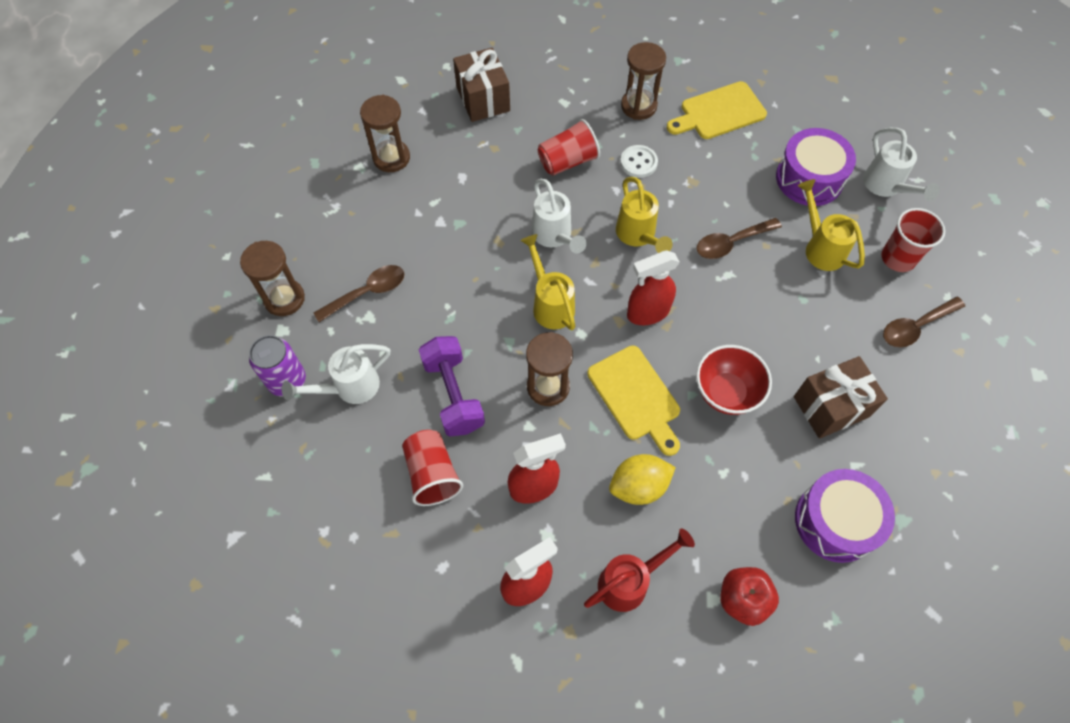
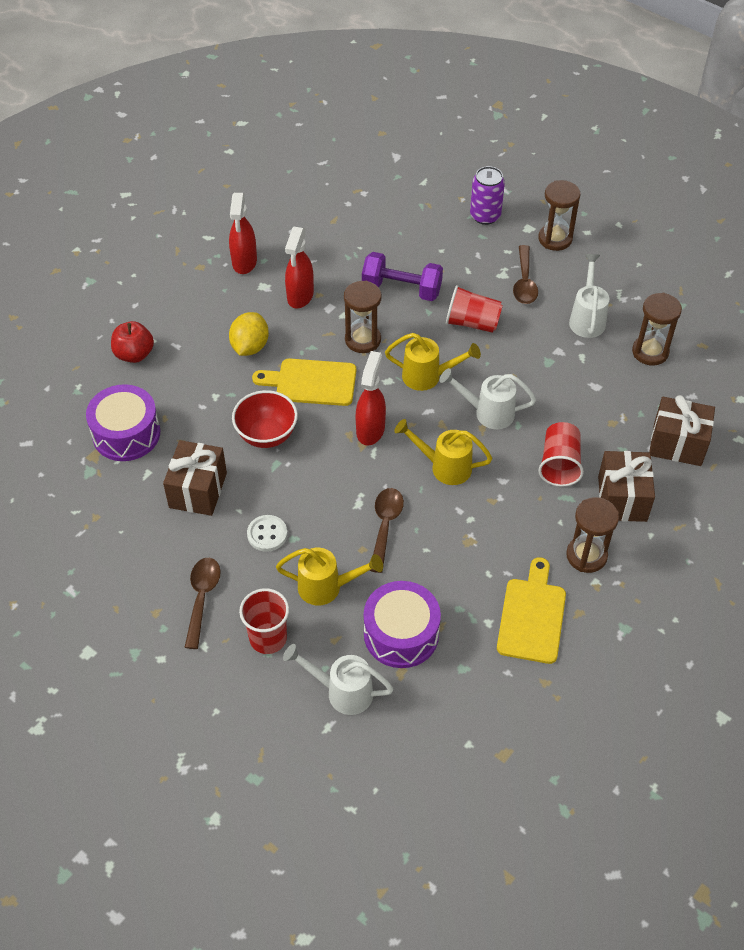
camera: 125 degrees right, 10 degrees down
white watering can [282,344,390,404] -> white watering can moved to [569,254,609,338]
red cup [402,430,463,506] -> red cup moved to [446,285,503,333]
red watering can [584,528,695,612] -> none
white button [620,145,658,178] -> white button moved to [247,515,287,552]
none -> brown gift [598,451,655,522]

